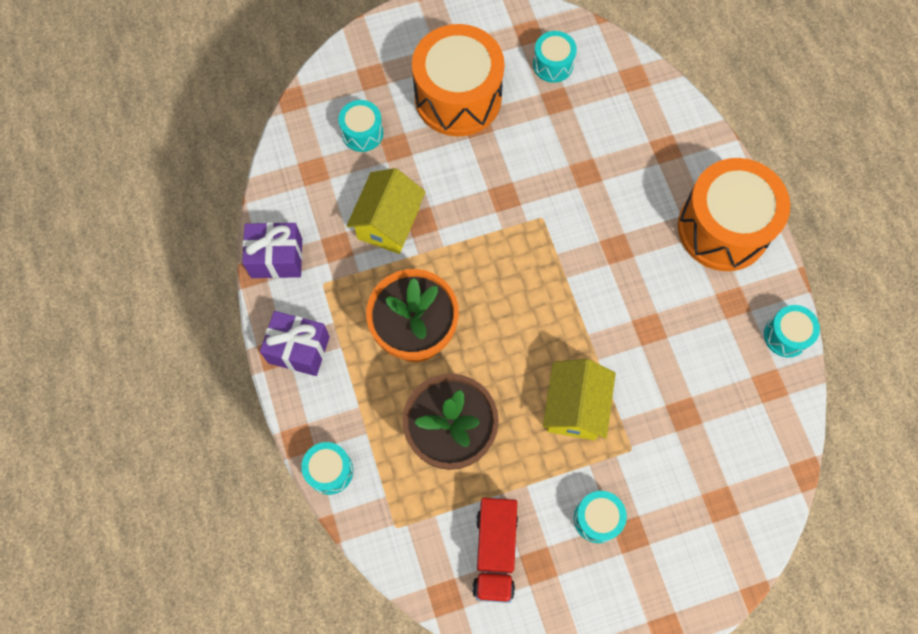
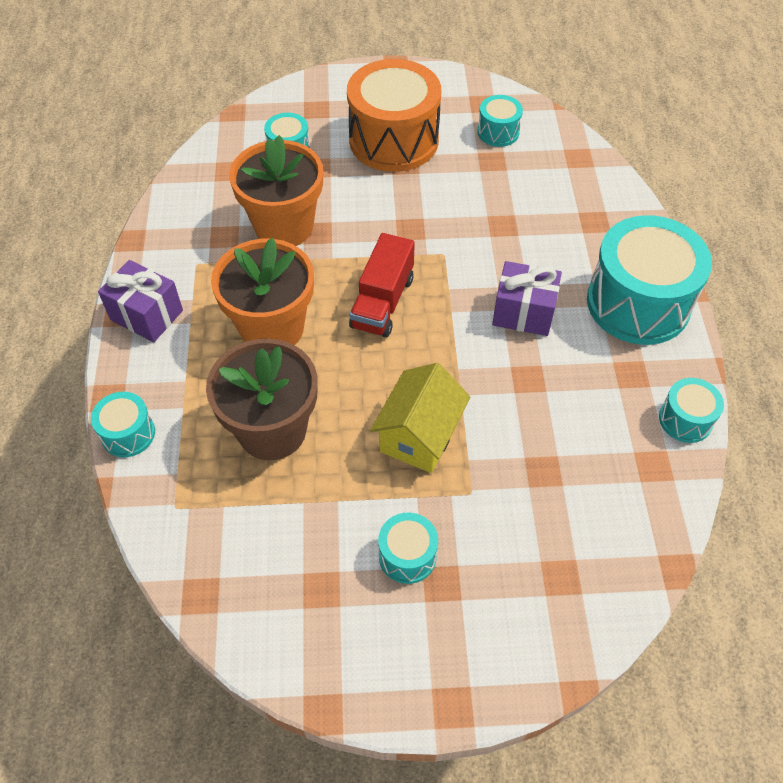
camera: 15 degrees right, 15 degrees down
purple gift [242,222,302,278] -> purple gift moved to [492,261,562,336]
yellow house [347,168,426,254] -> orange flower pot [229,135,323,246]
red truck [472,498,518,603] -> red truck moved to [349,233,415,337]
orange drum [678,158,790,271] -> turquoise drum [587,215,712,345]

